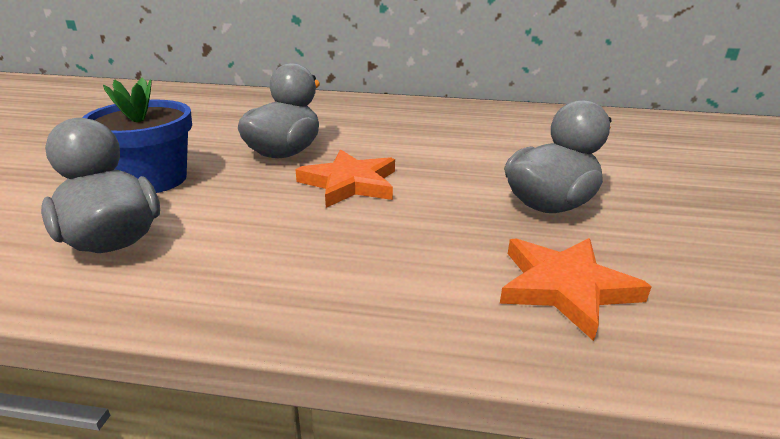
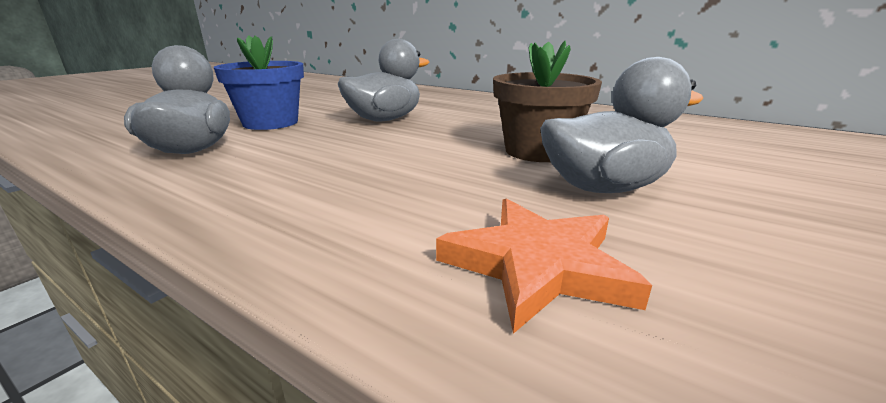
camera: 25 degrees right, 5 degrees down
orange star [295,149,395,208] -> none
none -> brown flower pot [493,41,602,162]

